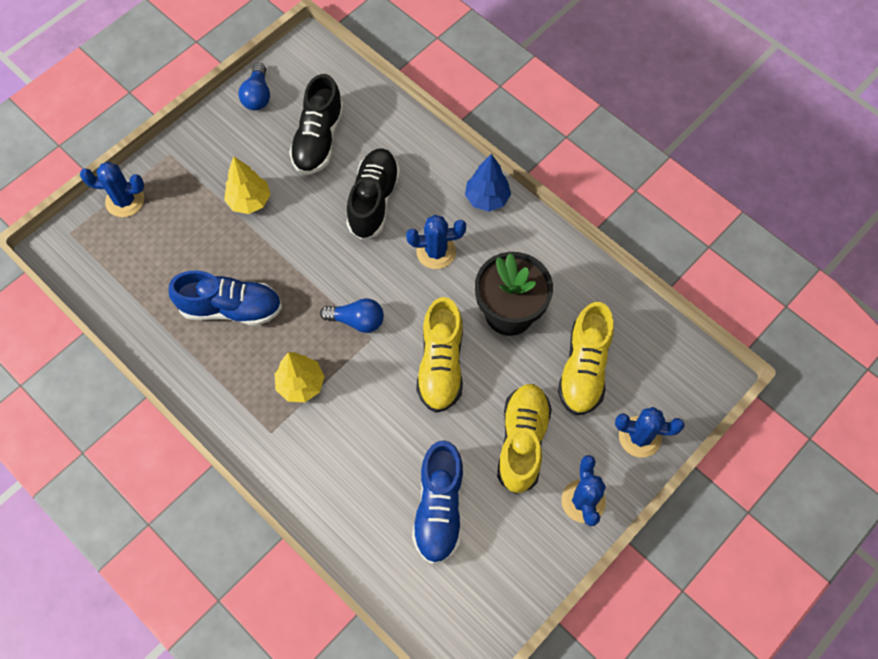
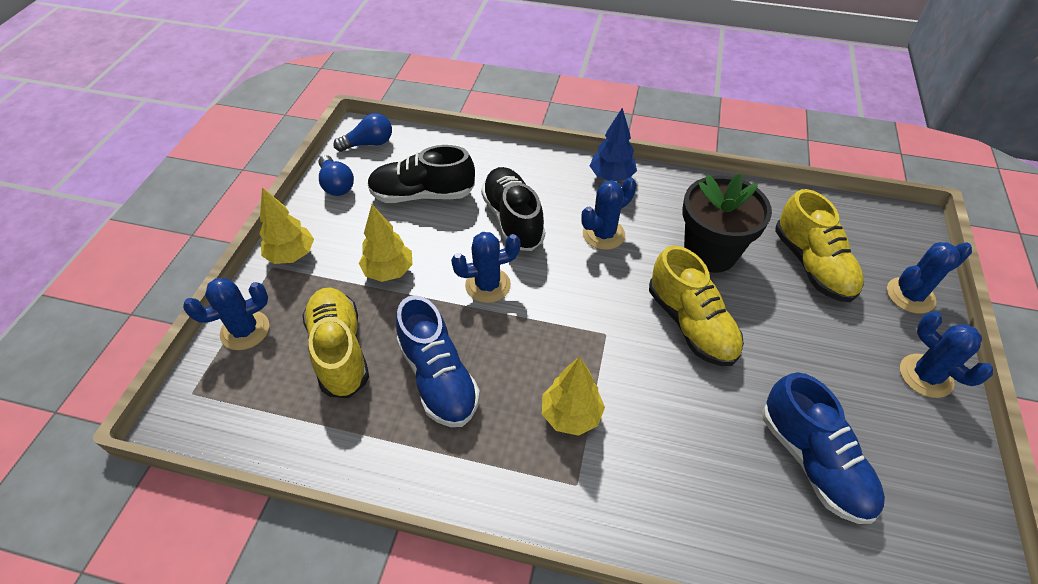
camera: 30 degrees left, 15 degrees down
blue shoe [168,270,282,326] -> blue shoe turned 90 degrees clockwise [396,295,480,427]
black shoe [289,74,344,175] -> black shoe turned 105 degrees clockwise [367,145,475,203]
blue light bulb [320,298,384,333] -> blue light bulb moved to [334,113,392,152]
yellow shoe [497,384,552,494] -> yellow shoe moved to [302,287,369,398]
none -> yellow tree [259,187,314,264]
none -> blue cactus [451,232,520,303]

